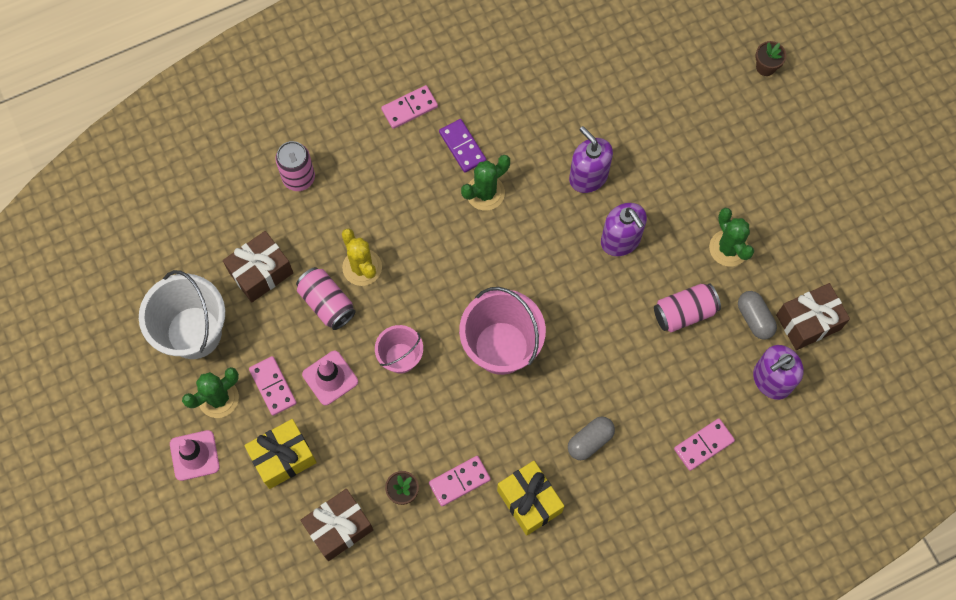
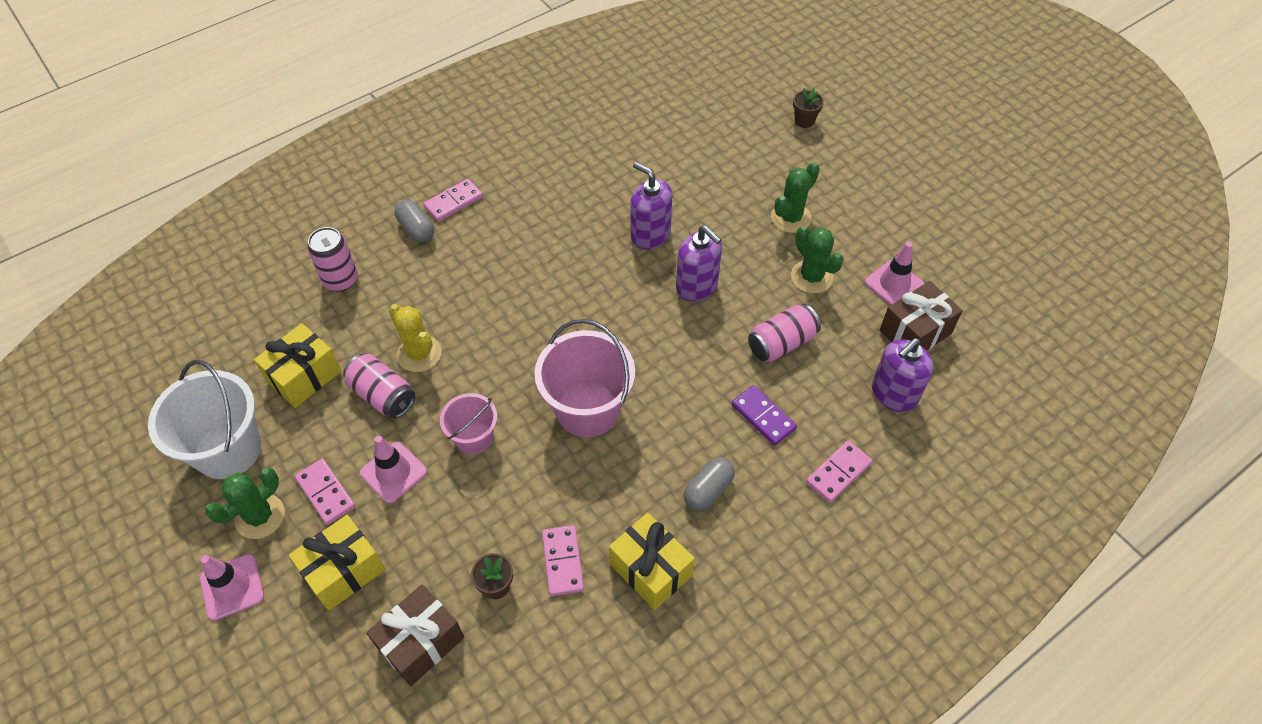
camera: 10 degrees left, 15 degrees down
brown gift [223,231,293,302] -> yellow gift [254,323,341,408]
pink domino [429,456,491,506] -> pink domino turned 60 degrees counterclockwise [542,525,584,596]
purple domino [439,119,486,173] -> purple domino moved to [731,385,797,446]
green cactus [461,155,510,210] -> green cactus moved to [771,162,820,233]
grey capsule [738,291,777,340] -> grey capsule moved to [395,200,434,243]
none -> pink traffic cone [865,242,925,305]

